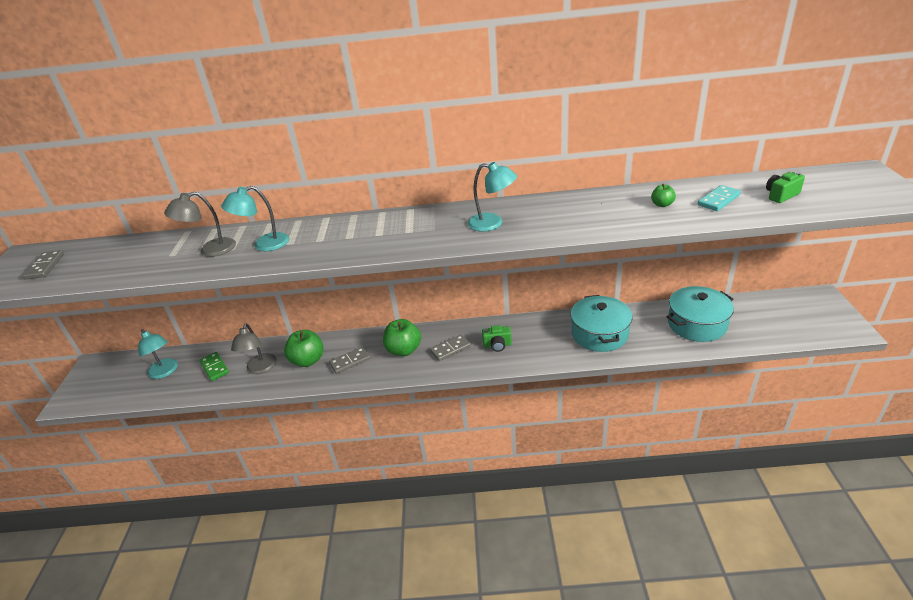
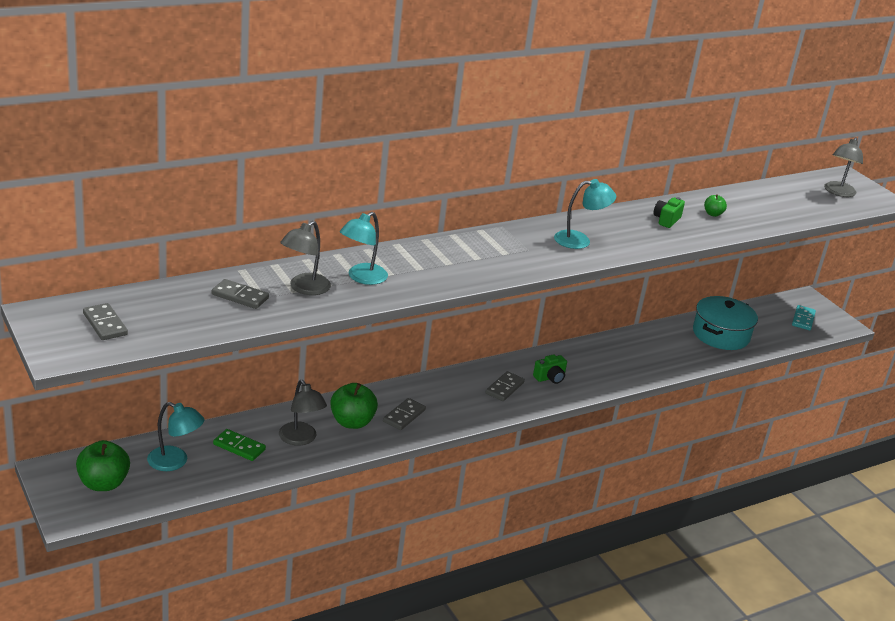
camera: 35 degrees left, 5 degrees down
green apple [383,319,421,356] -> green apple moved to [76,440,130,491]
turquoise pot [570,295,632,352] -> none
turquoise domino [698,185,741,211] -> turquoise domino moved to [792,305,816,330]
green camera [766,172,805,203] -> green camera moved to [653,197,685,228]
none -> grey domino [212,279,269,309]
none -> grey lamp [824,137,863,197]

